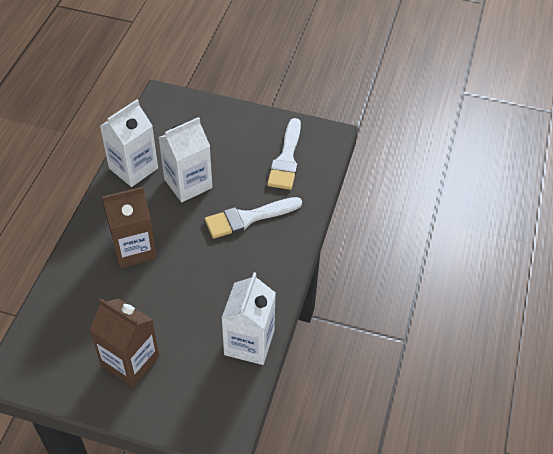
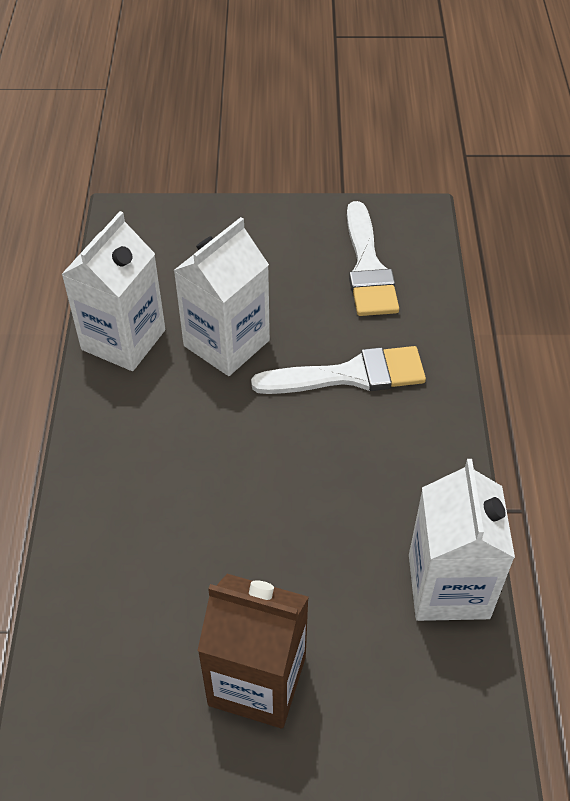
camera: 15 degrees left, 0 degrees up
brown carton [102,187,157,268] -> none
white brush [205,197,302,239] -> white brush turned 150 degrees counterclockwise [251,346,426,394]

